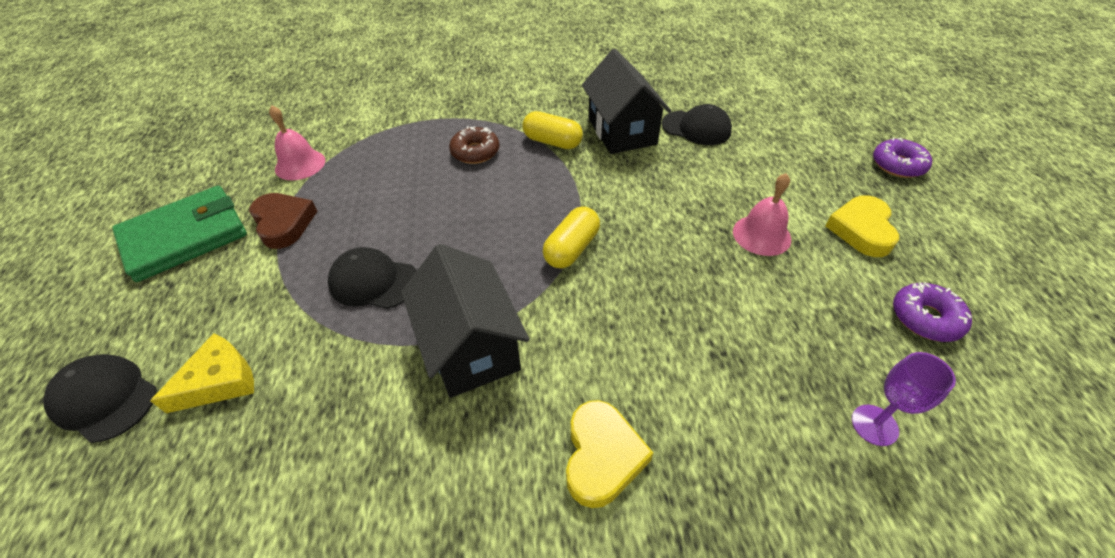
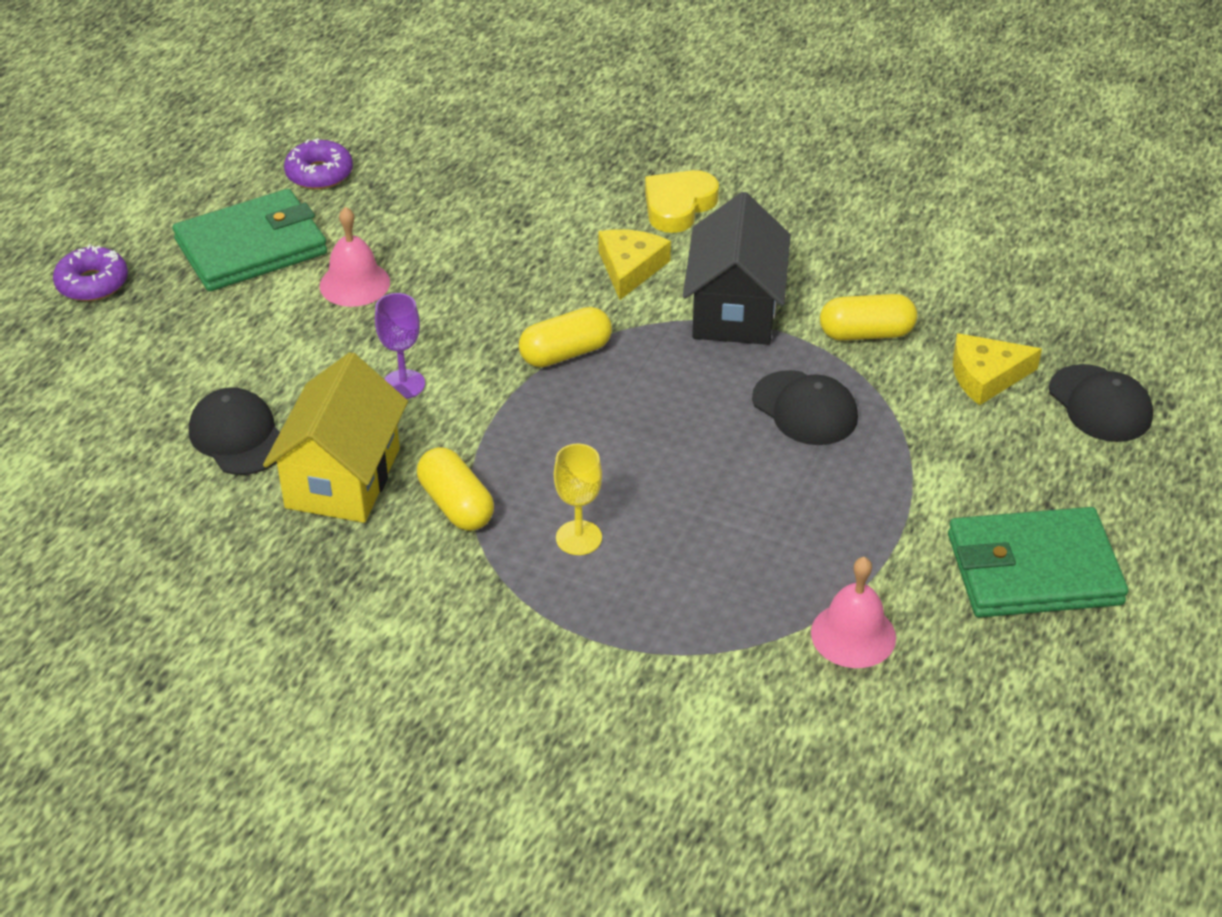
camera: 150 degrees left, 5 degrees down
brown heart [249,193,317,249] -> none
brown donut [449,126,499,164] -> yellow goblet [554,444,602,555]
black house [582,49,671,154] -> yellow house [263,352,408,523]
yellow heart [825,195,899,257] -> green wallet [172,189,327,291]
purple goblet [852,352,956,446] -> purple goblet moved to [375,293,425,399]
none -> yellow cheese [598,229,671,300]
none -> yellow capsule [820,294,917,341]

